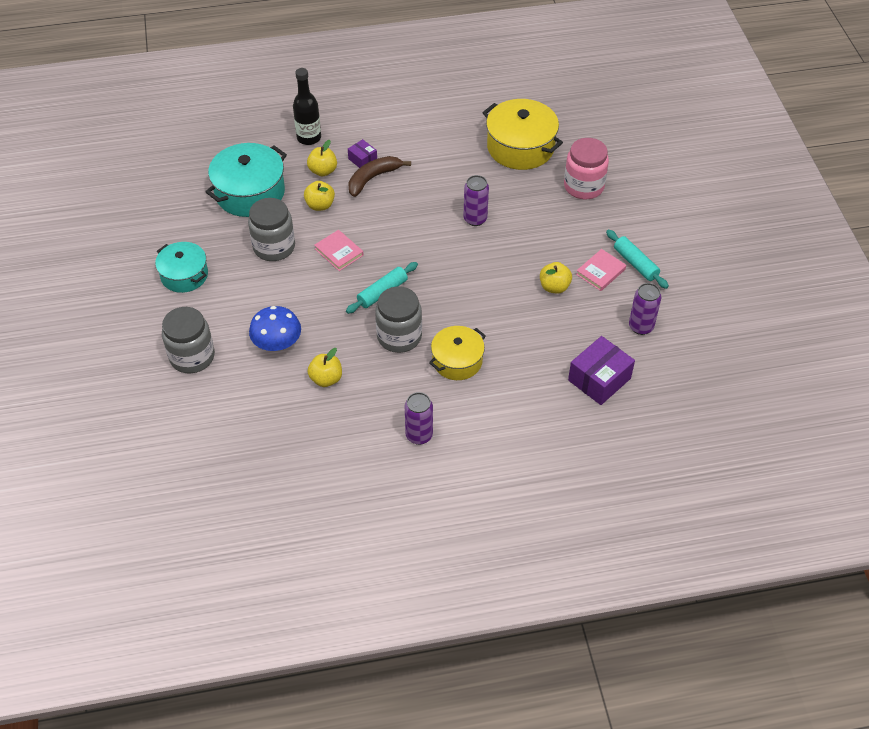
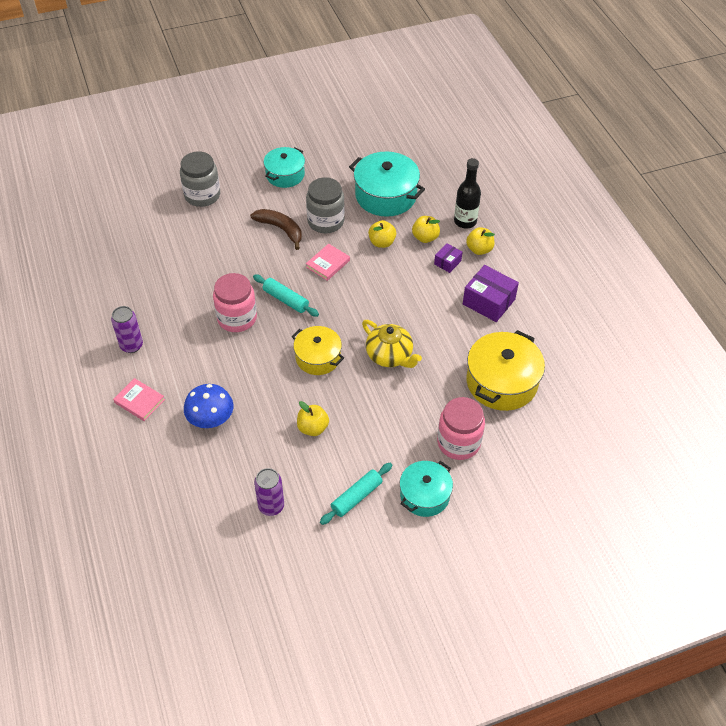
camera: 80 degrees right, 0 degrees up
blue mushroom [249,306,301,351] -> blue mushroom moved to [184,384,233,428]
yellow apple [308,348,342,387] -> yellow apple moved to [466,227,495,255]
brown banana [348,156,411,197] -> brown banana moved to [250,209,302,250]
grey jar [375,286,422,353] -> pink jar [213,273,257,332]
yellow pot [429,326,486,380] -> yellow pot moved to [292,326,344,375]
purple can [464,175,489,226] -> yellow teapot [362,320,422,368]
purple box [568,336,635,405] -> purple box moved to [463,265,519,322]
pink book [576,249,626,291] -> pink book moved to [113,378,165,421]
none -> turquoise pot [400,461,453,517]

